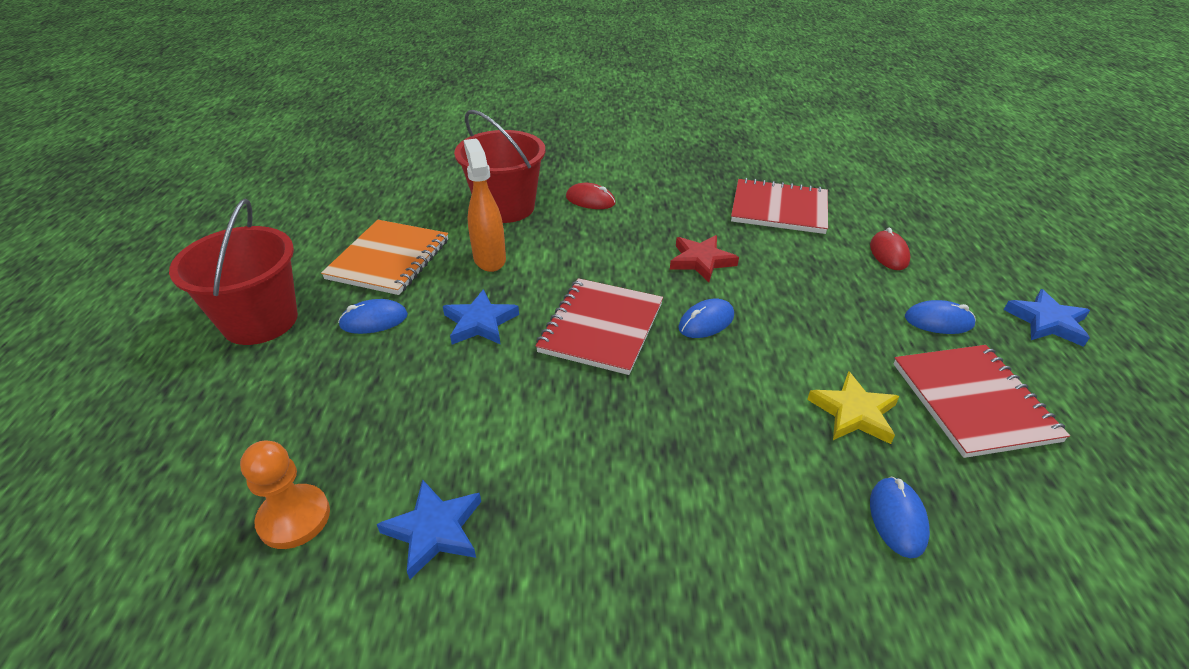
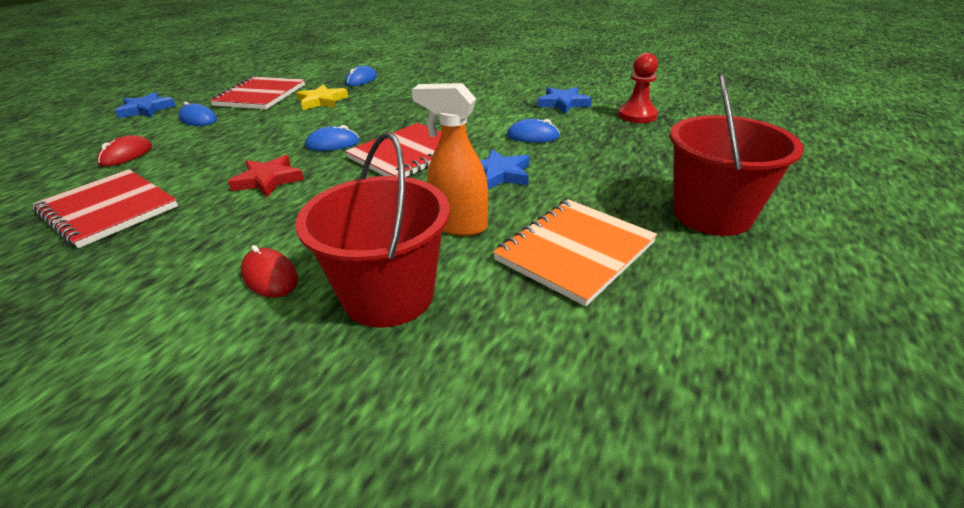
camera: 155 degrees left, 5 degrees down
orange pawn [240,441,330,549] -> red pawn [618,53,658,123]
blue mouse [338,299,408,334] -> blue mouse moved to [507,119,560,143]
orange spray bottle [464,138,506,272] -> orange spray bottle turned 105 degrees clockwise [412,83,488,236]

